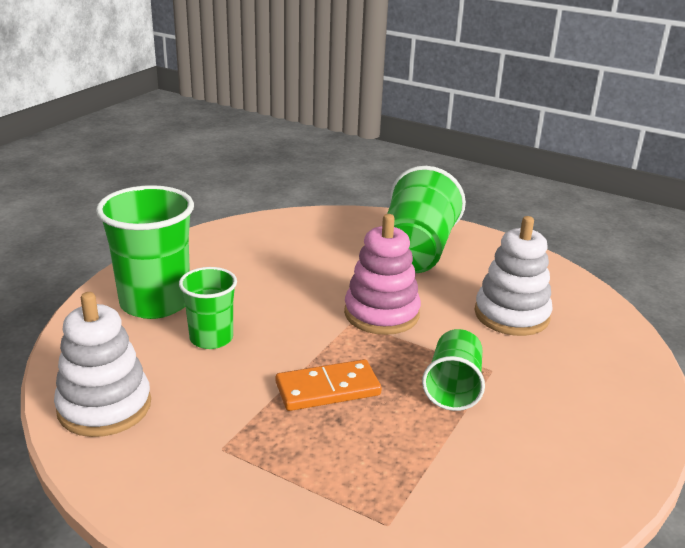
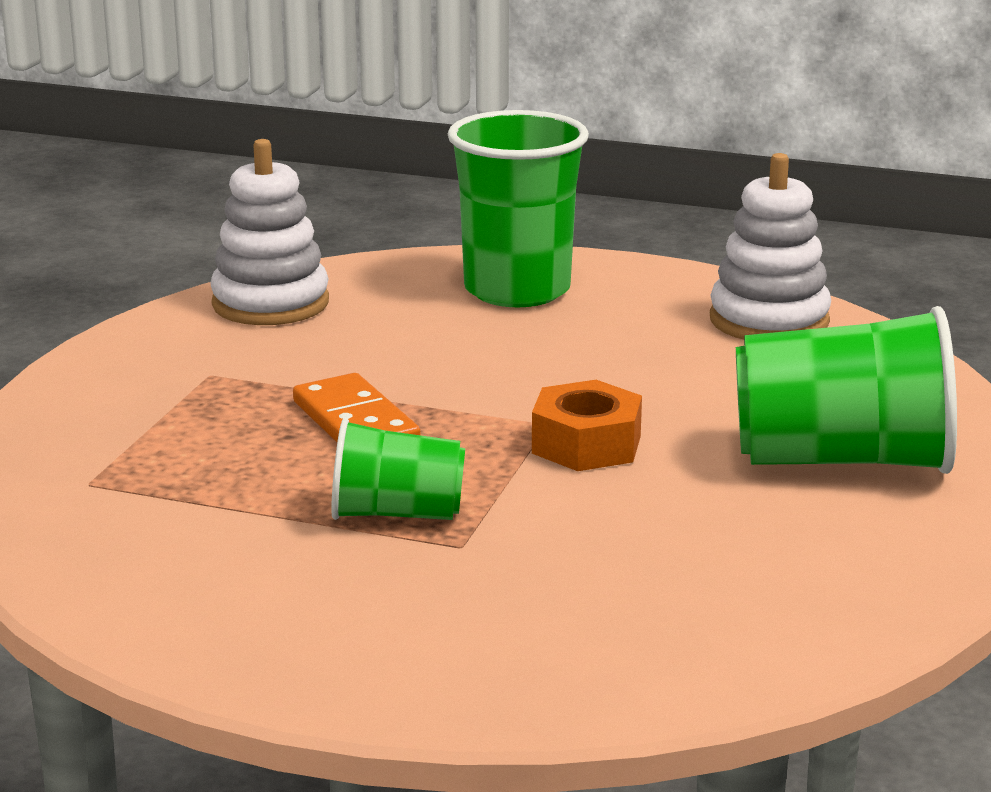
camera: 80 degrees right, 5 degrees down
green cup [179,267,237,349] -> none
pink stacking toy [344,214,421,335] -> orange nut [532,380,642,471]
white stacking toy [475,216,553,336] -> white stacking toy moved to [710,153,831,339]

